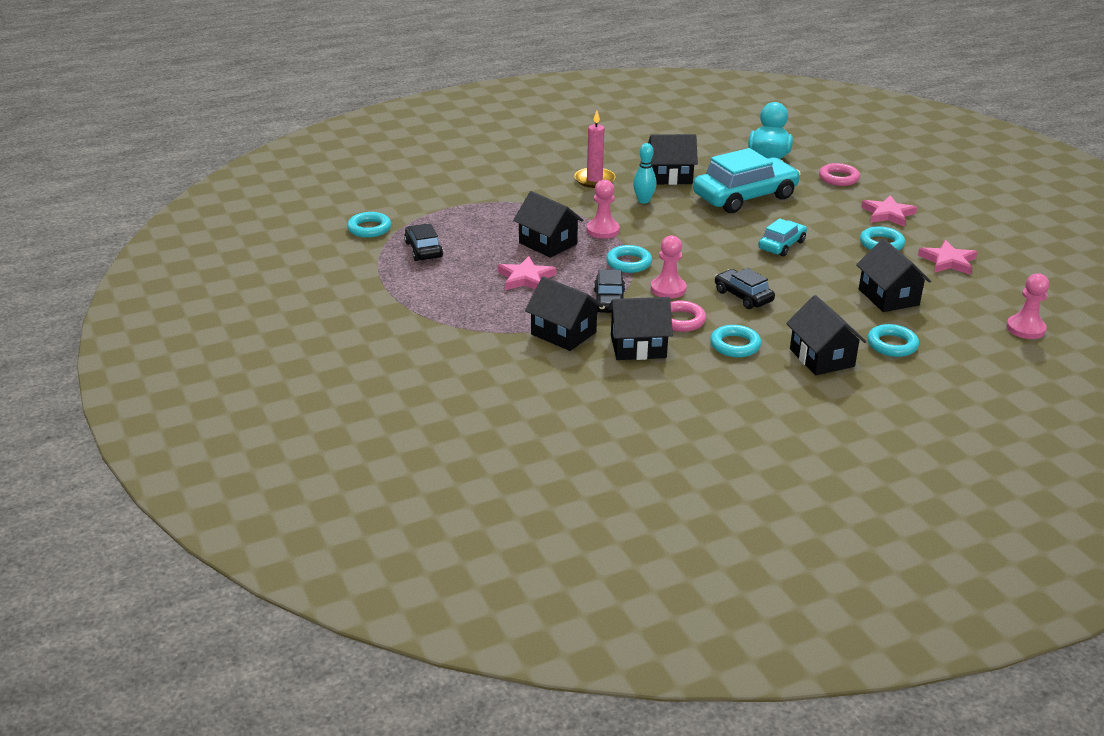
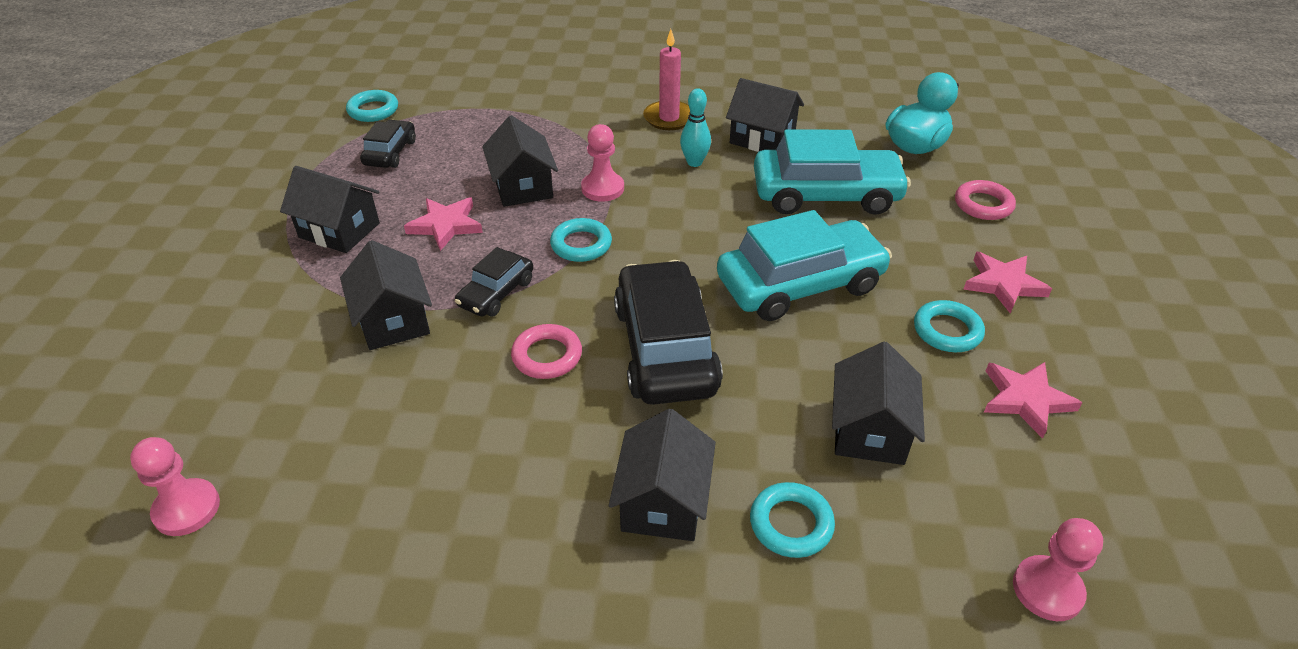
camera: 30 degrees right, 10 degrees up
black house [608,297,673,360] -> black house moved to [280,166,380,253]
pink pawn [651,235,686,299] -> pink pawn moved to [130,437,220,536]
turquoise ring [710,325,761,357] -> none
black car [715,268,775,309] -> black car [614,260,723,405], size x1.92
turquoise car [758,218,807,256] -> turquoise car [717,210,892,321], size x1.92

